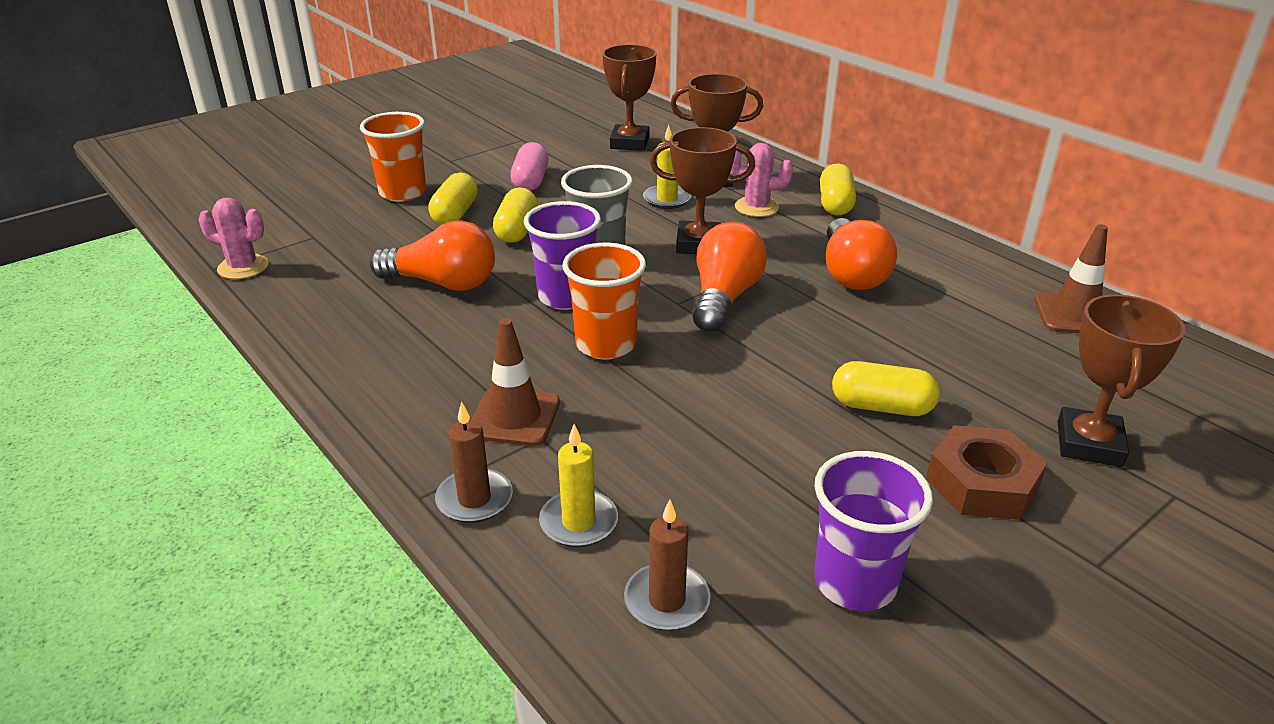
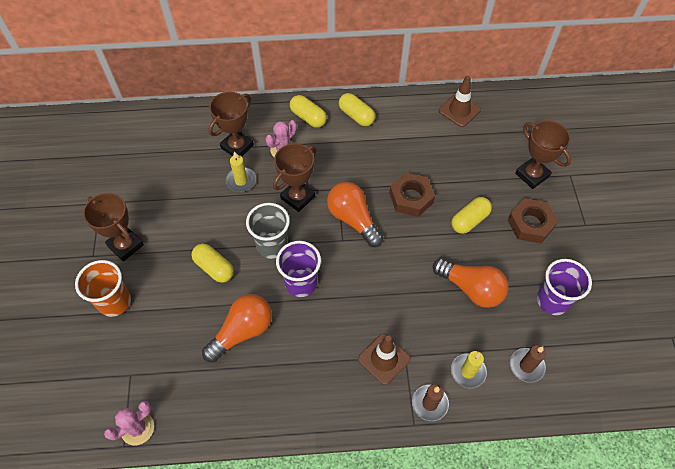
camera: 55 degrees left, 25 degrees up
yellow capsule [428,172,478,225] -> yellow capsule moved to [339,93,375,126]
pink capsule [510,142,549,191] -> none
orange cup [562,243,646,359] -> none
brown trophy [602,44,656,151] -> brown trophy moved to [83,193,144,262]
orange light bulb [826,218,897,290] -> orange light bulb moved to [433,258,508,308]
none -> brown nut [389,173,435,217]

